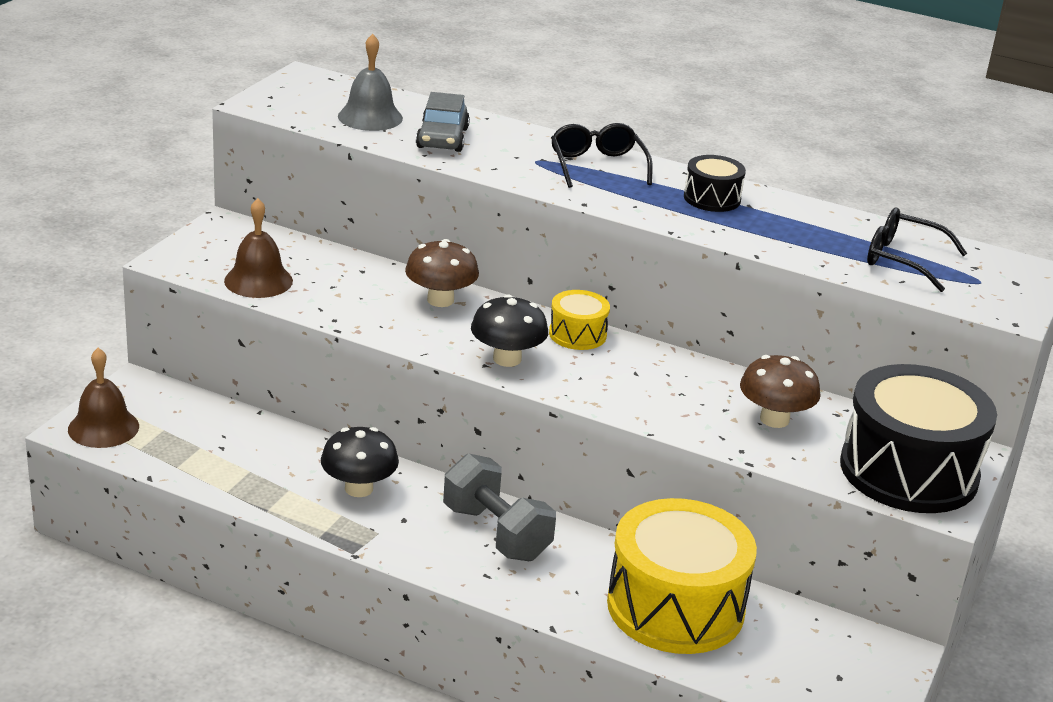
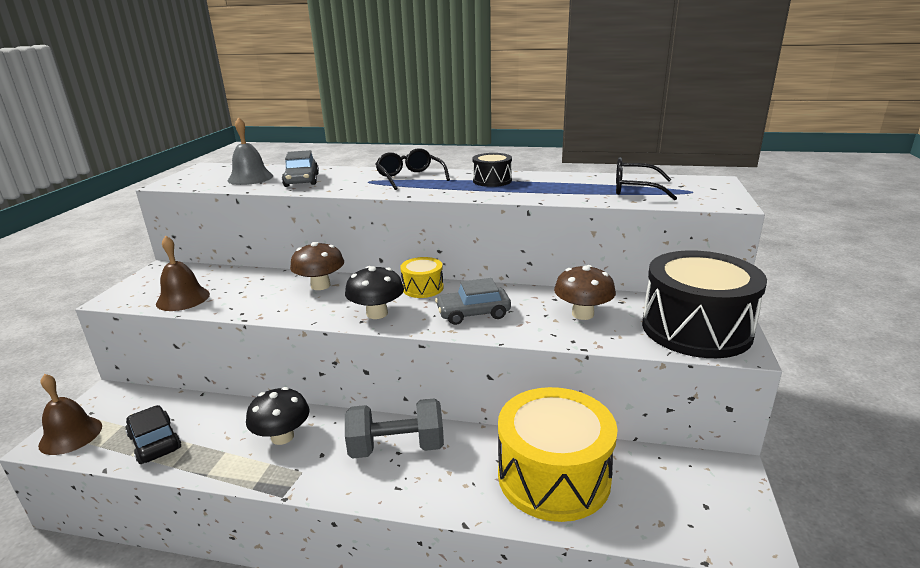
camera: 10 degrees left, 5 degrees down
grey dumbbell [443,453,556,561] -> grey dumbbell turned 45 degrees counterclockwise [345,398,444,459]
none -> black car [125,405,181,464]
none -> grey car [435,278,511,325]

